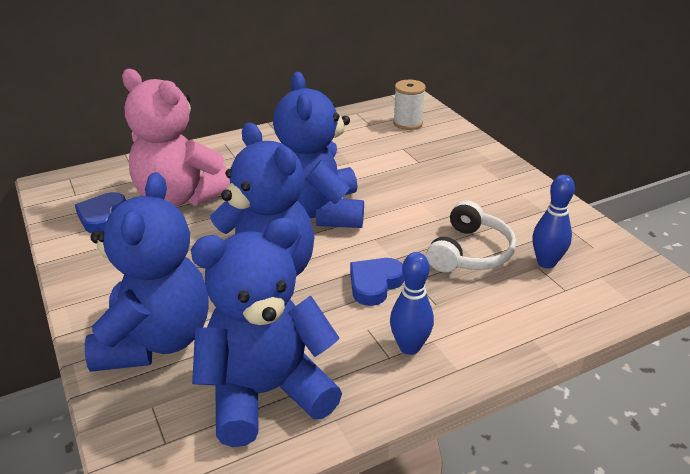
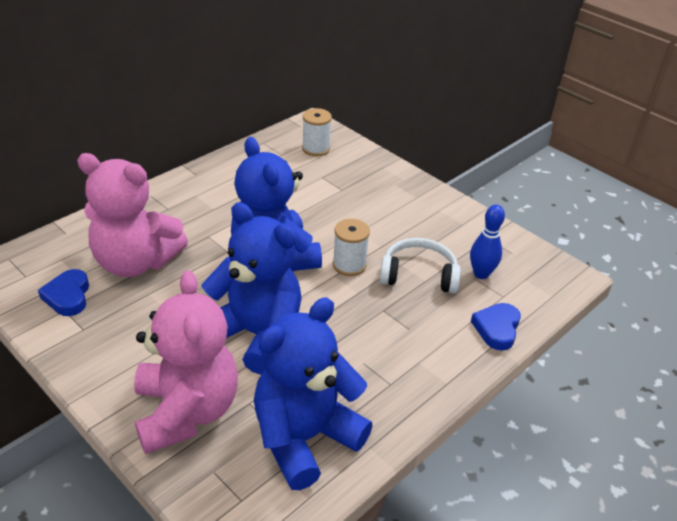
camera: 20 degrees left, 5 degrees up
blue teddy bear [85,172,209,372] -> pink teddy bear [134,270,238,454]
blue heart [350,258,404,306] -> blue heart moved to [471,303,521,351]
blue bowling pin [390,252,434,355] -> none
white headphones [426,200,516,272] -> white headphones turned 90 degrees counterclockwise [380,238,461,293]
none -> white spool [333,219,370,276]

